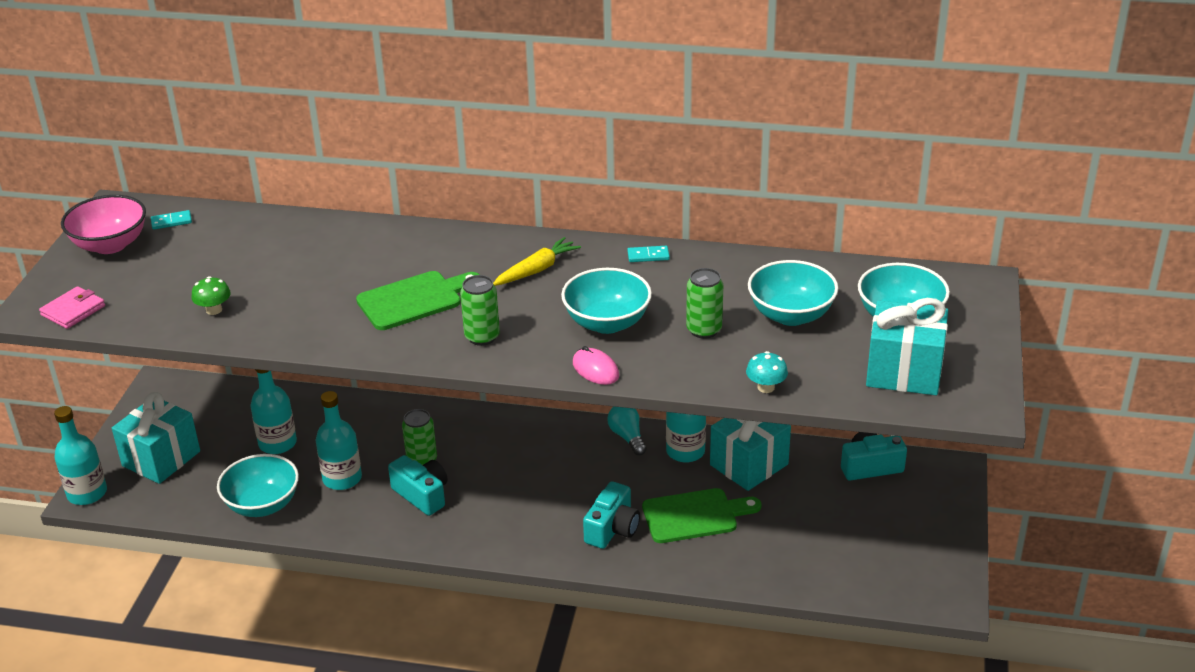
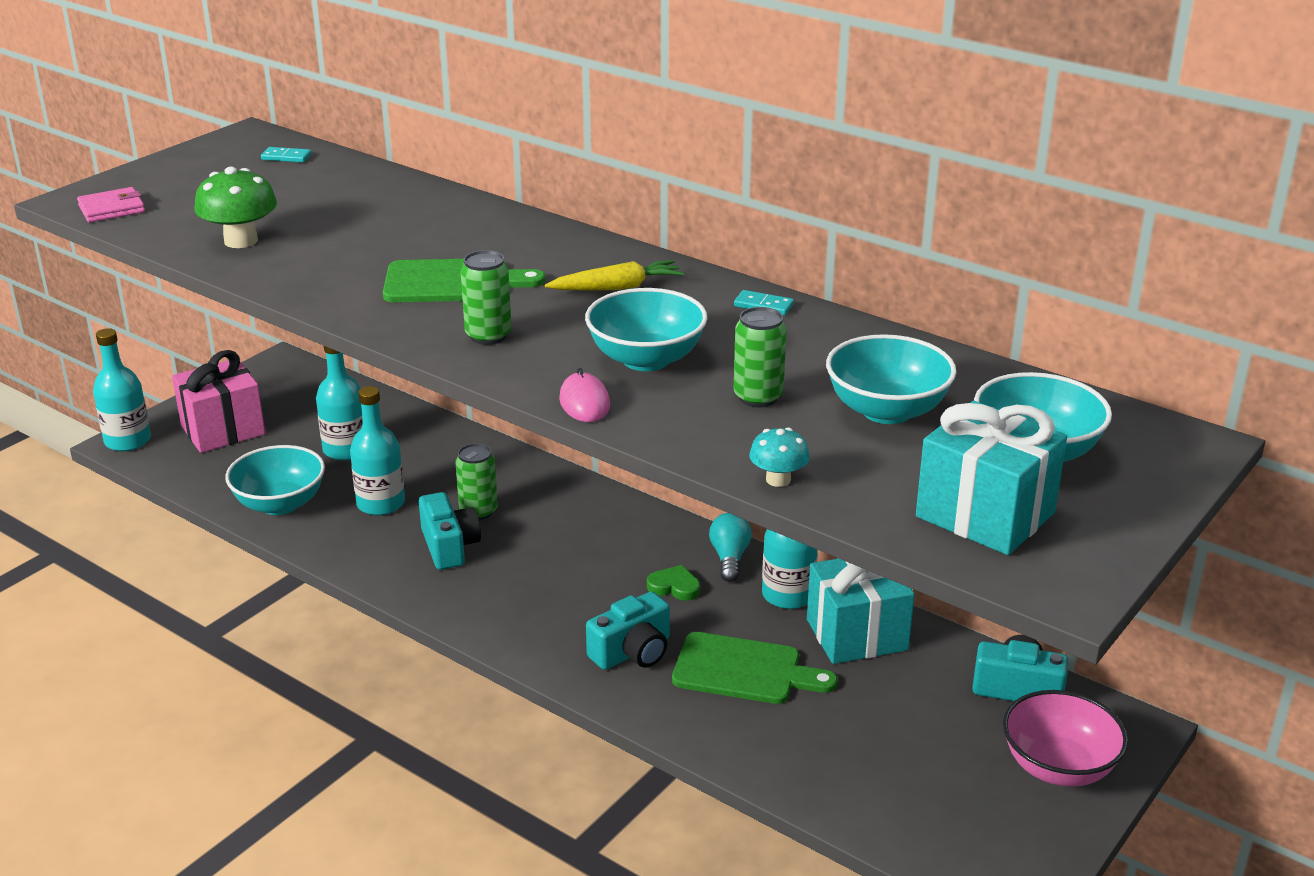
camera: 25 degrees right, 5 degrees down
pink bowl [61,195,146,254] -> pink bowl moved to [1003,690,1128,787]
turquoise gift [112,392,200,484] -> pink gift [172,350,265,453]
green mushroom [191,276,231,315] -> green mushroom [194,167,277,248], size x1.73
none -> green heart [647,565,700,601]

